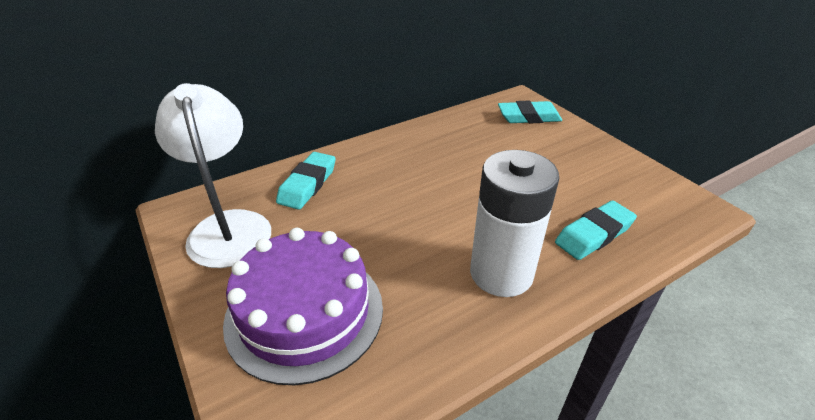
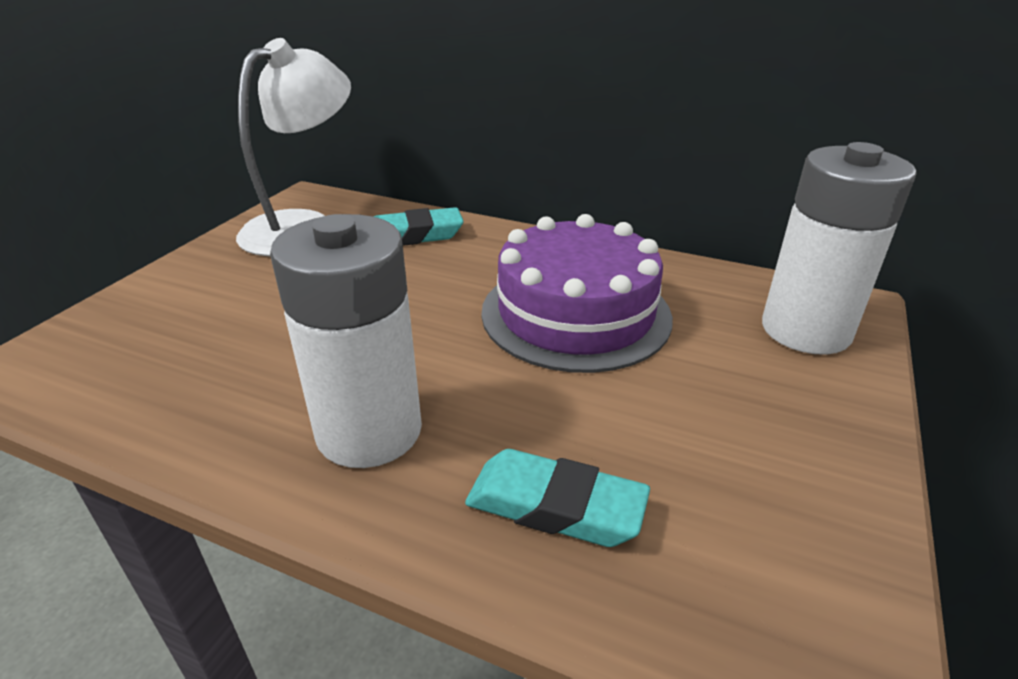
camera: 55 degrees right, 5 degrees down
purple cake [223,228,383,385] -> purple cake moved to [481,214,673,373]
turquoise eraser [498,101,562,123] -> white battery [762,142,917,355]

